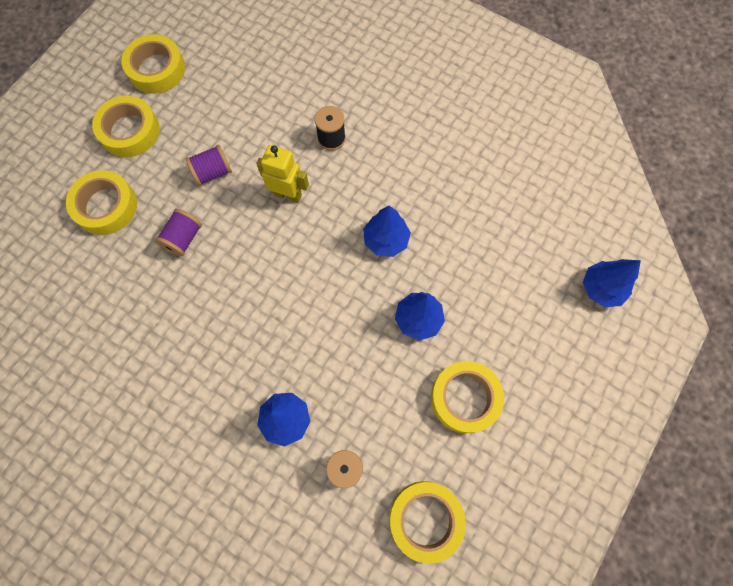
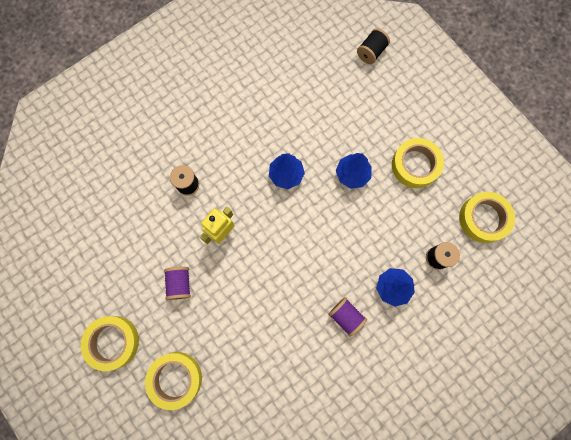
camera: 70 degrees left, 5 degrees up
yellow tape [121,34,185,94] -> none
purple spool [155,209,202,256] -> purple spool moved to [328,297,367,337]
blue tree [583,259,641,307] -> black spool [357,28,390,64]

